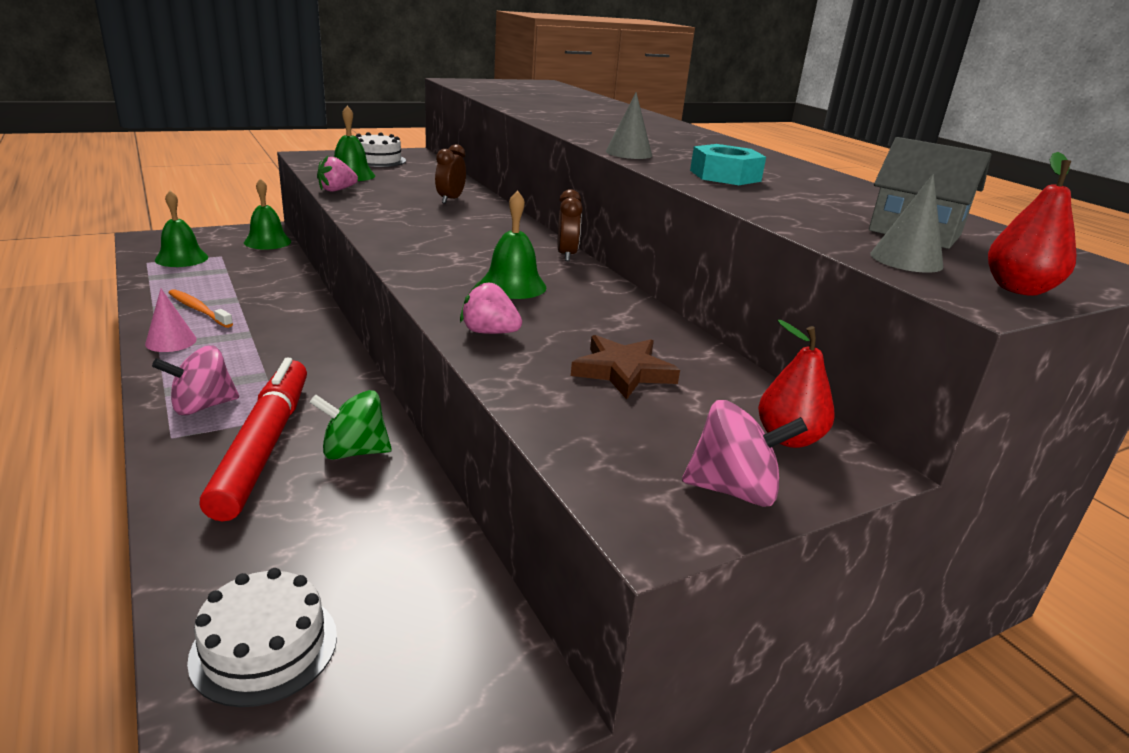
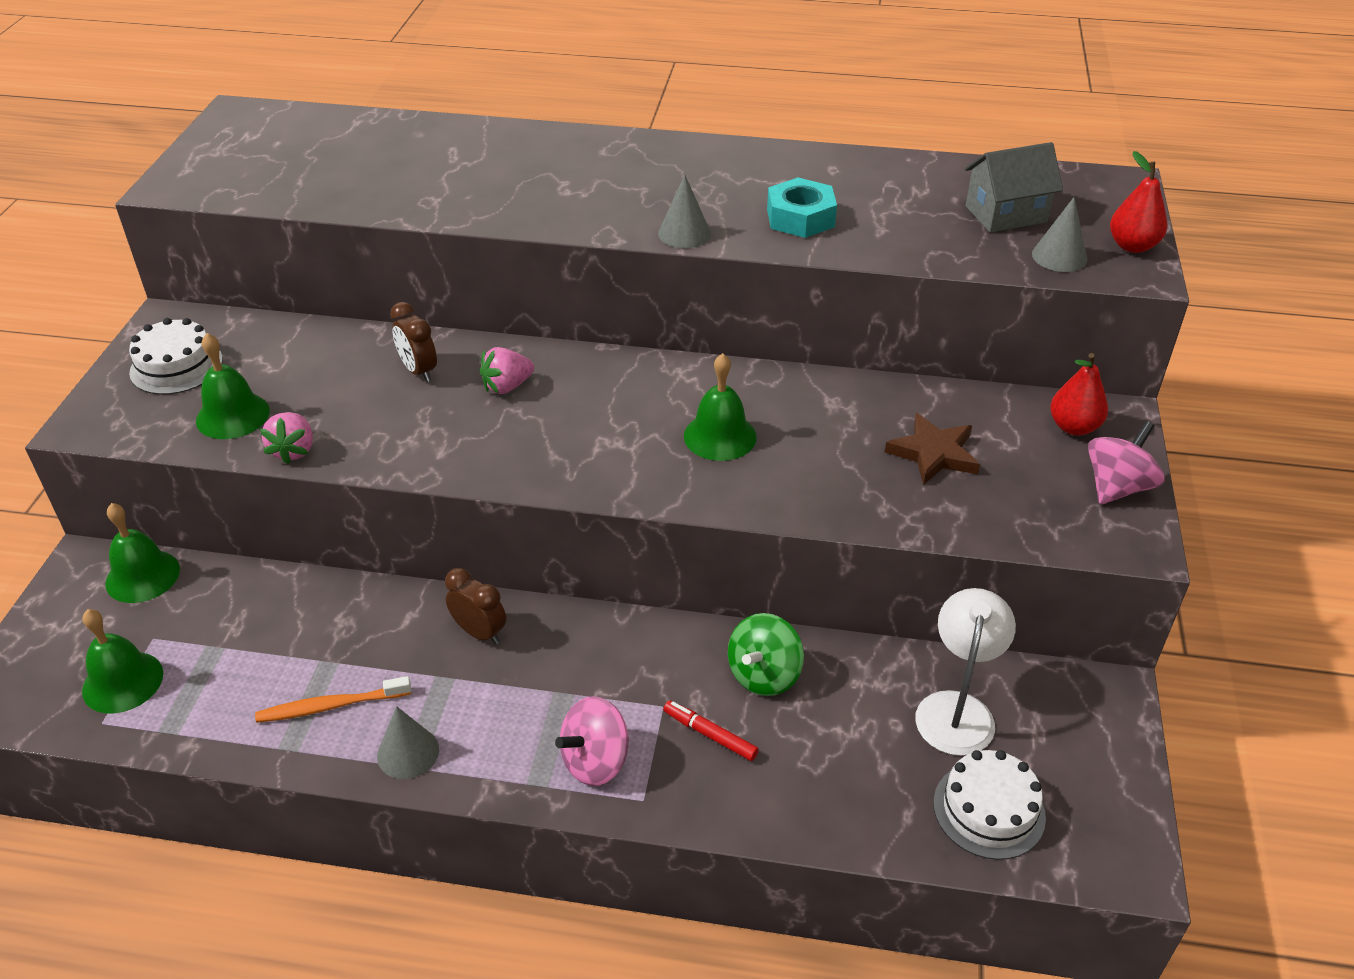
camera: 50 degrees left, 15 degrees up
pink cone [145,289,197,352] -> grey cone [377,706,439,779]
pink spinning top [152,345,239,415] -> pink spinning top turned 45 degrees clockwise [555,696,629,786]
red marker [199,358,307,521] -> red marker [663,700,759,761], size x0.41
pink strawberry [460,280,522,334] -> pink strawberry moved to [479,347,534,394]
brown clock [557,189,583,261] -> brown clock moved to [445,568,506,644]
none -> white lamp [915,588,1016,756]

